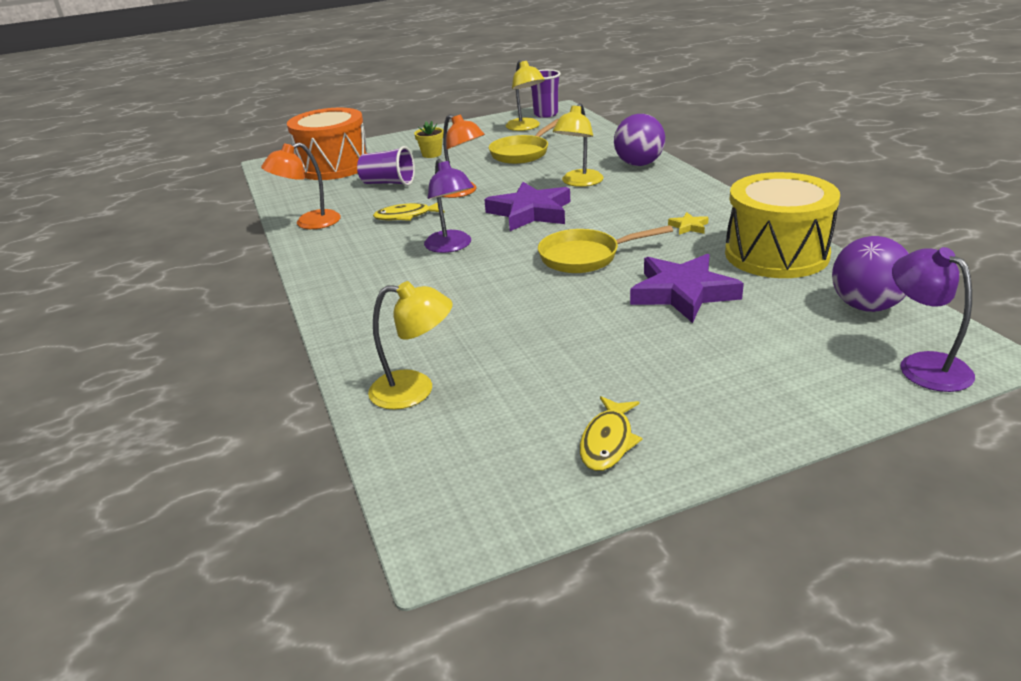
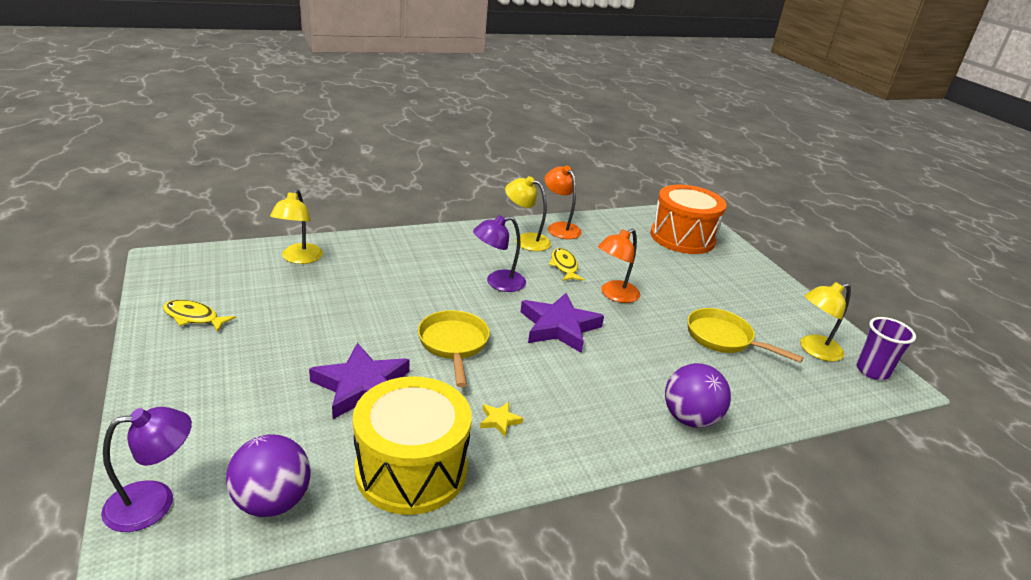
camera: 85 degrees right, 0 degrees up
purple cup [357,146,415,186] -> none
yellow flower pot [414,121,444,158] -> none
yellow lamp [553,103,604,187] -> yellow lamp moved to [505,176,551,251]

